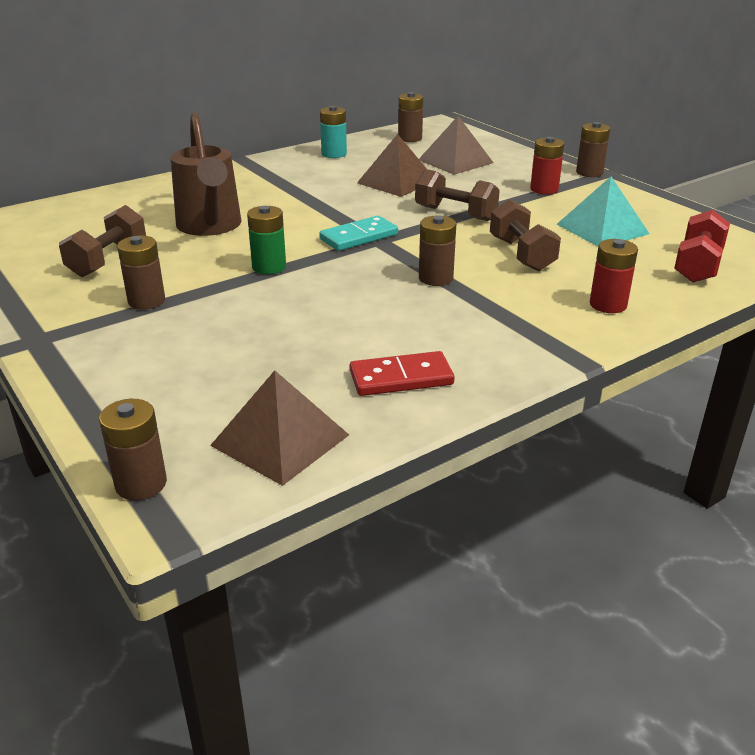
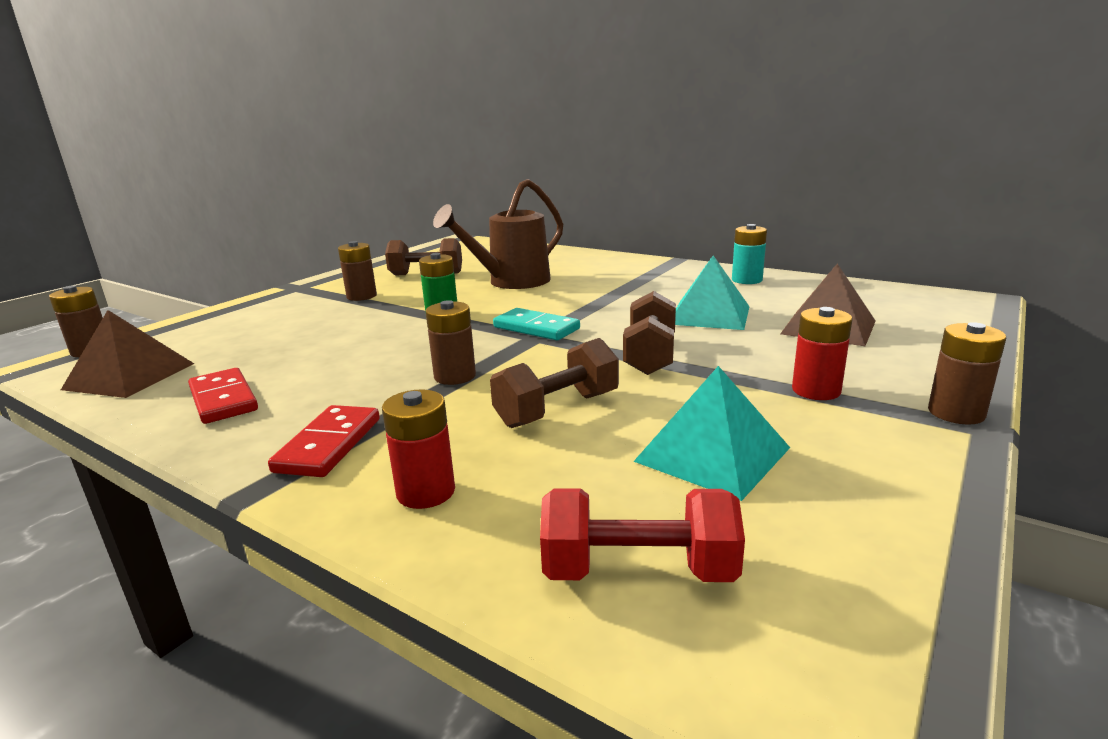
camera: 70 degrees right, 10 degrees down
brown pyramid [357,134,427,197] -> turquoise pyramid [675,255,750,330]
brown battery [398,92,423,142] -> none
none -> red domino [268,405,380,477]

